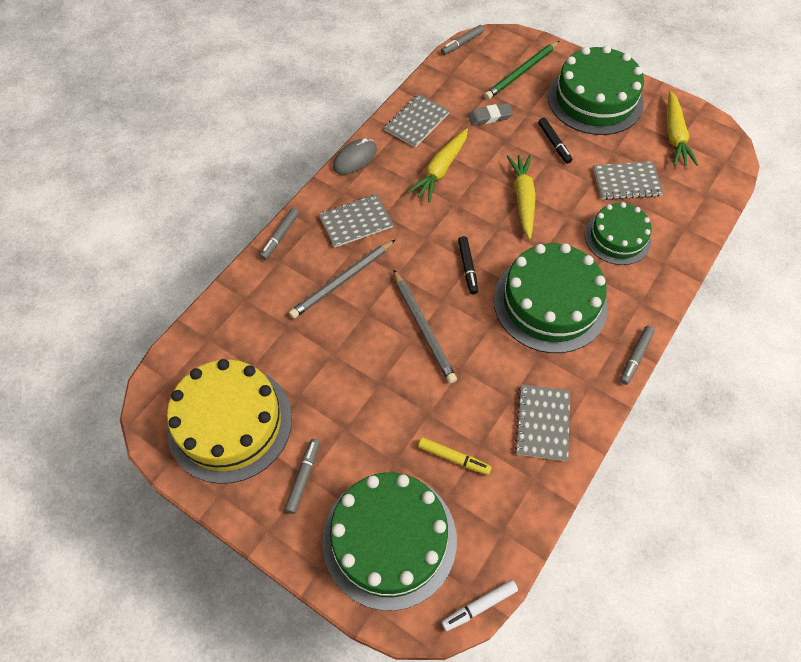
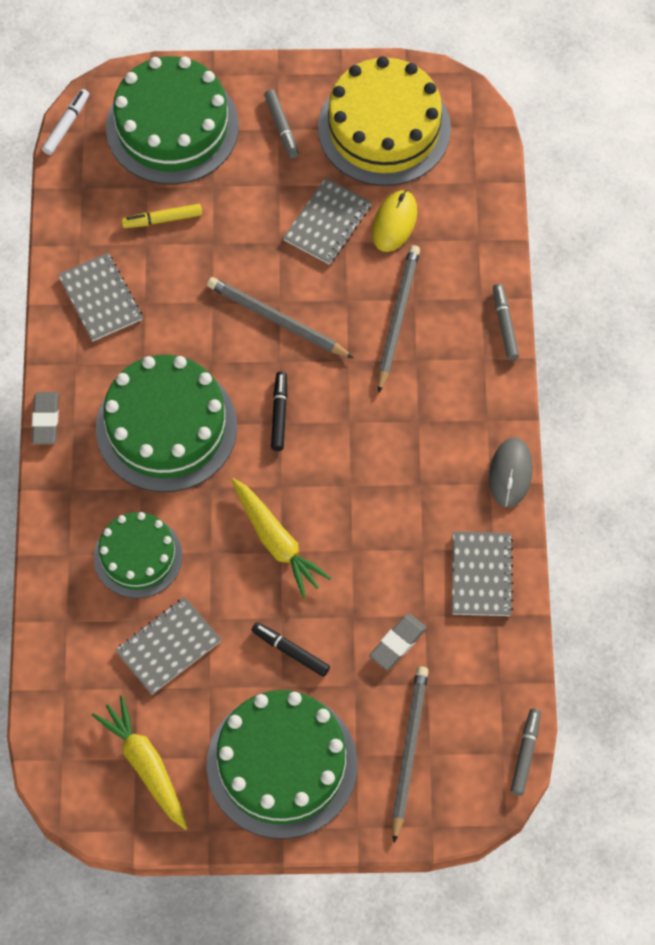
camera: 145 degrees right, 5 degrees up
grey notebook [319,194,394,248] -> grey notebook moved to [283,178,372,265]
yellow carrot [408,128,468,202] -> none
black marker [458,236,478,294] -> black marker turned 45 degrees clockwise [271,371,287,451]
green pencil [484,41,559,100] -> grey pencil [392,666,429,843]
grey marker [620,326,655,385] -> grey eraser [32,392,59,444]
none -> yellow mouse [372,190,418,252]

